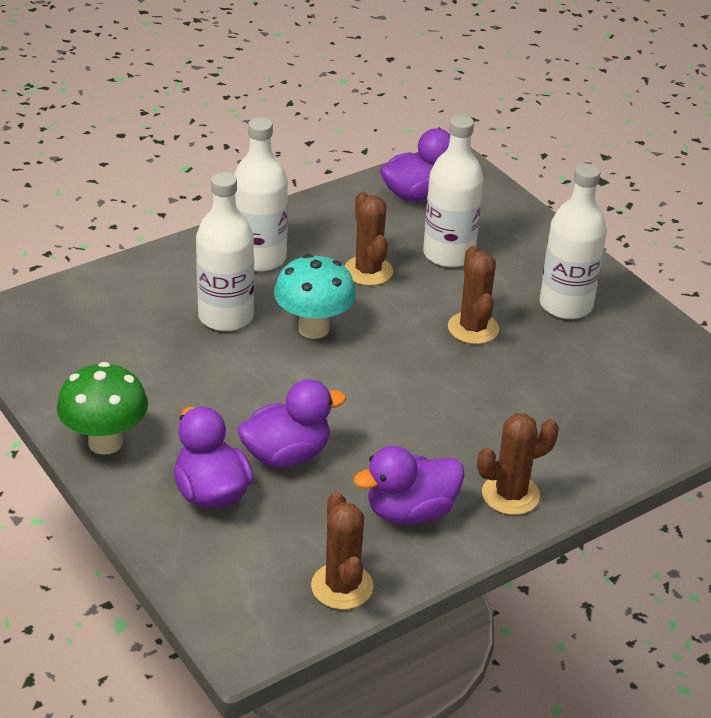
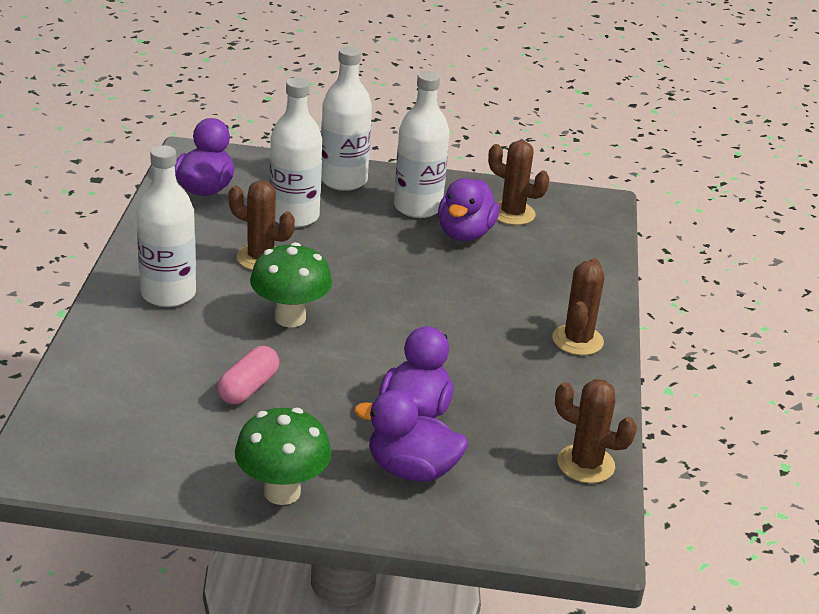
camera: 50 degrees left, 5 degrees down
white bottle [196,172,254,331] -> white bottle moved to [321,46,372,191]
turquoise mushroom [274,254,356,339] -> green mushroom [250,242,332,327]
purple duck [354,446,464,525] -> purple duck moved to [438,178,500,241]
brown cactus [448,246,499,344] -> brown cactus moved to [488,140,549,225]
none -> pink capsule [217,346,279,404]

